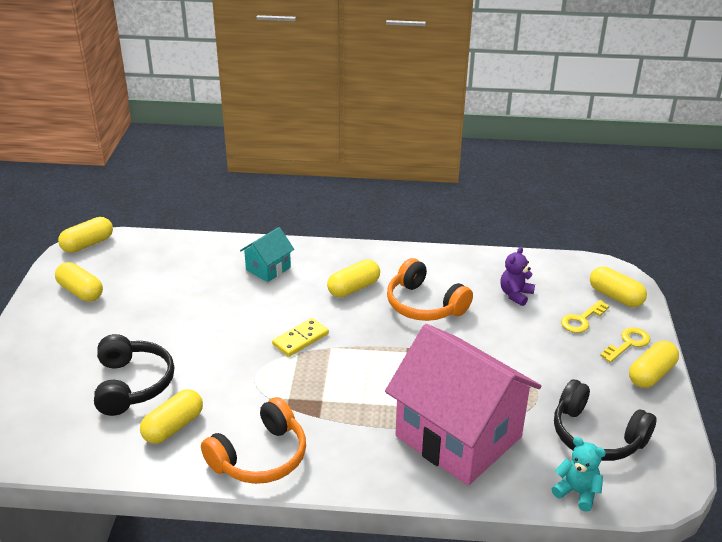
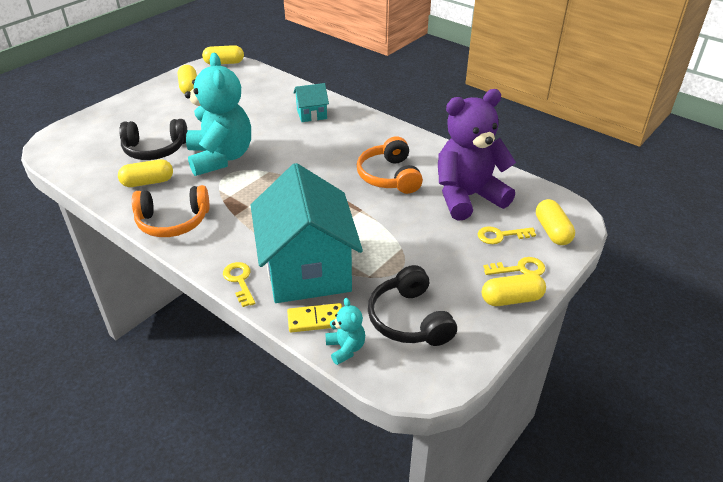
camera: 35 degrees right, 5 degrees up
black headphones [94,334,174,416] -> black headphones turned 60 degrees clockwise [119,119,188,160]
yellow domino [272,318,329,357] -> yellow domino moved to [287,303,342,333]
yellow capsule [327,259,380,297] -> none
pink house [385,324,541,485] -> turquoise house [251,163,363,303]
purple teddy bear [501,247,535,306] -> purple teddy bear [438,89,516,221], size x2.38
none -> turquoise teddy bear [185,53,251,176]
none -> yellow key [223,262,256,307]

